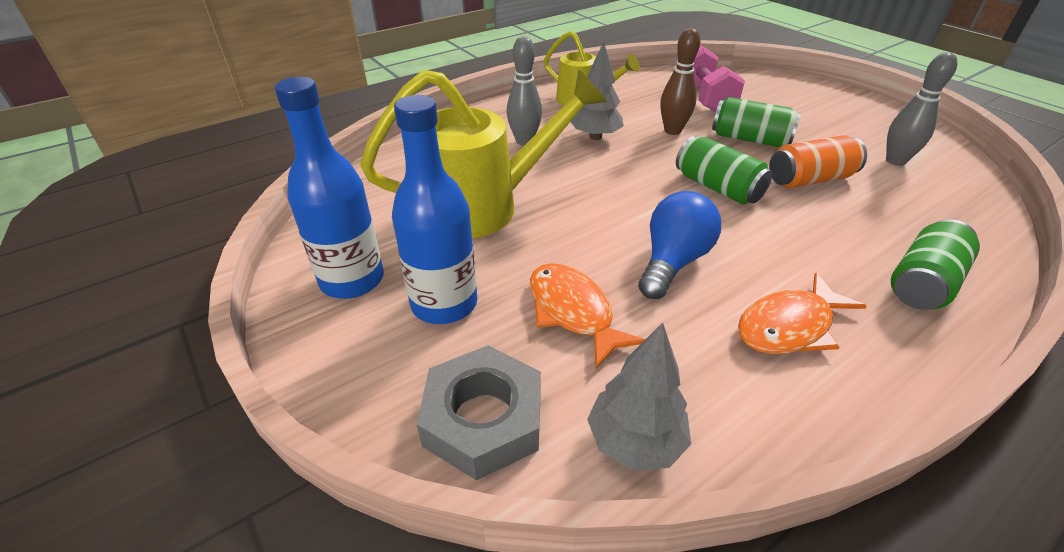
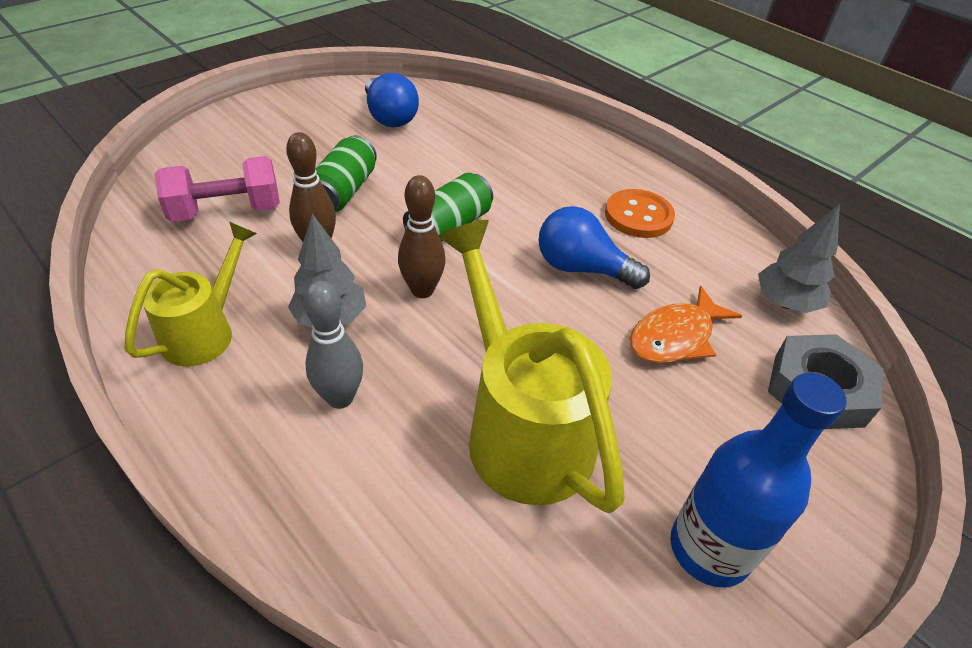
camera: 100 degrees left, 5 degrees up
blue bottle [392,95,478,324] -> none
orange fish [738,273,866,354] -> orange button [605,189,675,238]
orange can [769,135,867,188] -> none
grey bowling pin [886,52,957,166] -> blue light bulb [365,73,419,127]
green can [891,219,980,310] -> none
none -> brown bowling pin [398,175,445,298]

